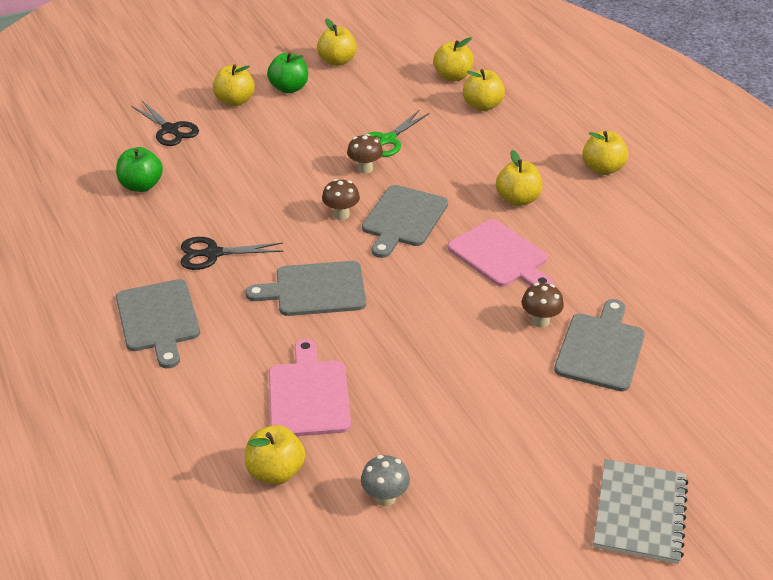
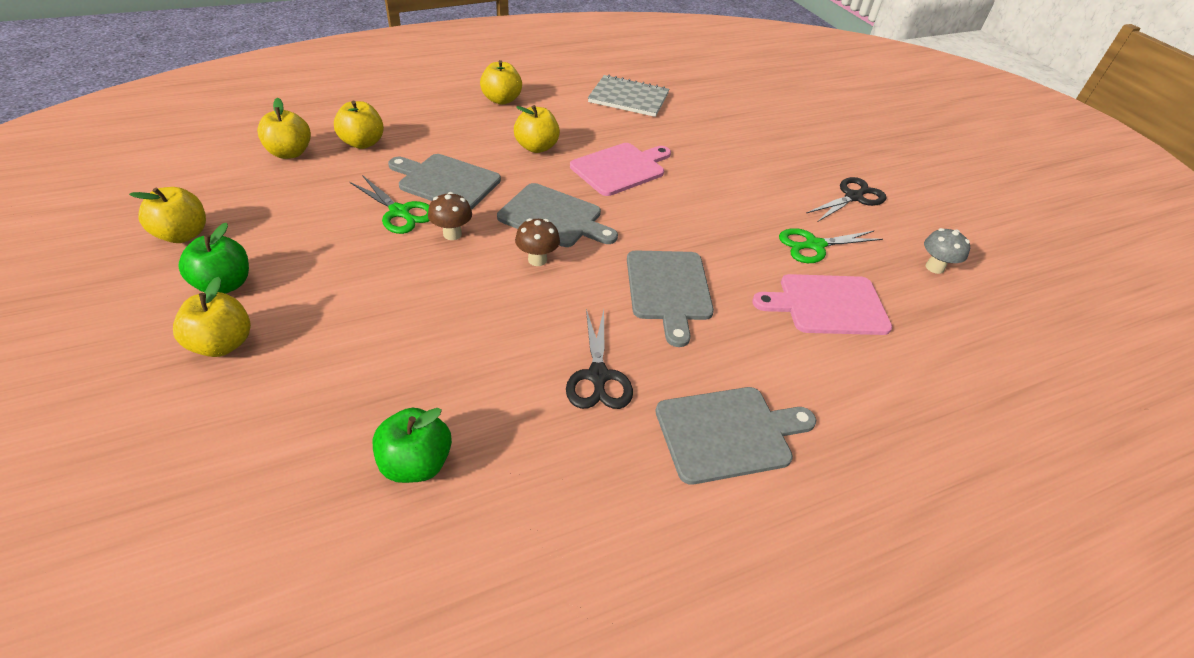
camera: 90 degrees left, 5 degrees up
black scissors [131,101,199,146] -> black scissors moved to [807,177,886,222]
yellow apple [245,425,305,484] -> none
brown mushroom [522,283,564,328] -> none
grey cutting board [554,299,645,391] -> grey cutting board moved to [388,154,501,210]
grey notebook [593,459,688,564] -> grey notebook moved to [588,75,669,117]
none -> green scissors [779,228,883,263]

